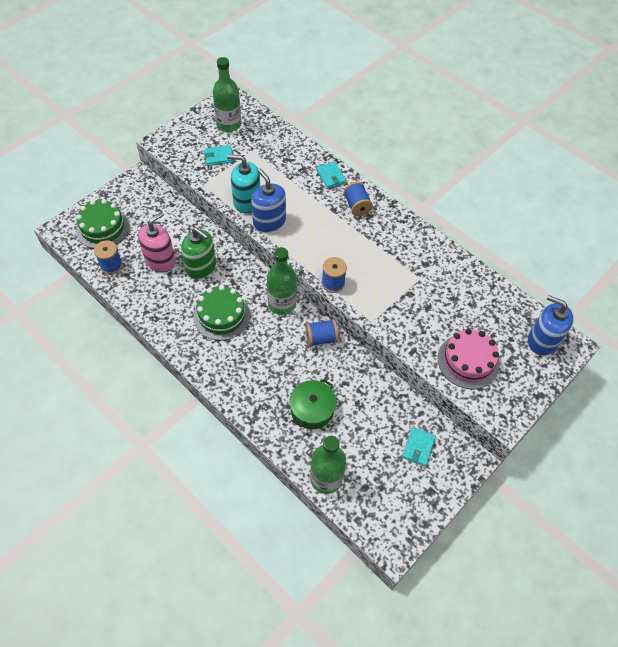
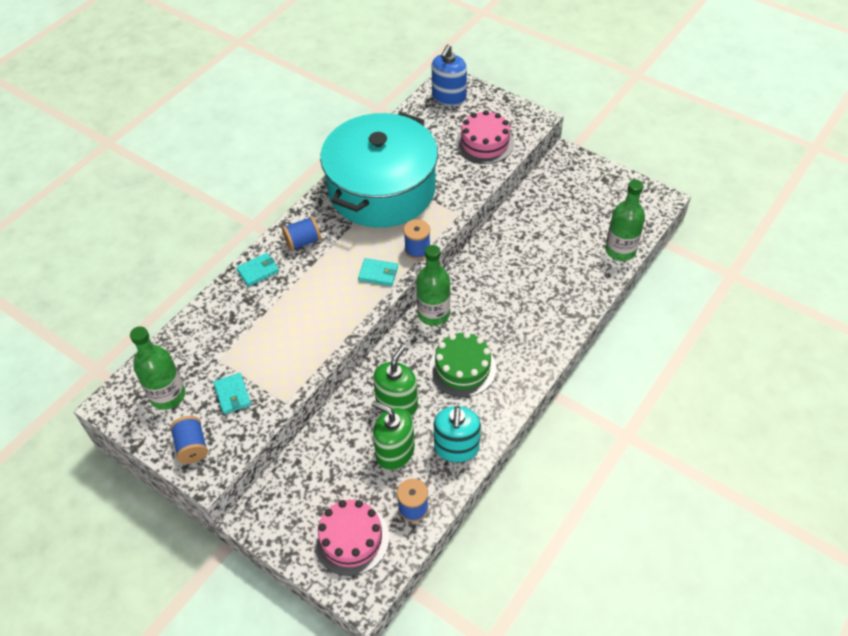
camera: 95 degrees left, 5 degrees down
green cake [76,199,129,249] -> pink cake [314,500,389,576]
pink soap dispenser [138,212,176,272] -> green soap dispenser [372,401,415,470]
turquoise soap dispenser [227,155,260,213] -> turquoise soap dispenser moved to [434,406,481,462]
blue soap dispenser [251,168,286,233] -> none
green pot [289,379,336,429] -> none
blue spool [305,319,339,347] -> blue spool moved to [170,416,208,464]
turquoise wallet [402,427,436,466] -> turquoise wallet moved to [358,258,398,286]
none -> turquoise pot [320,112,438,228]

